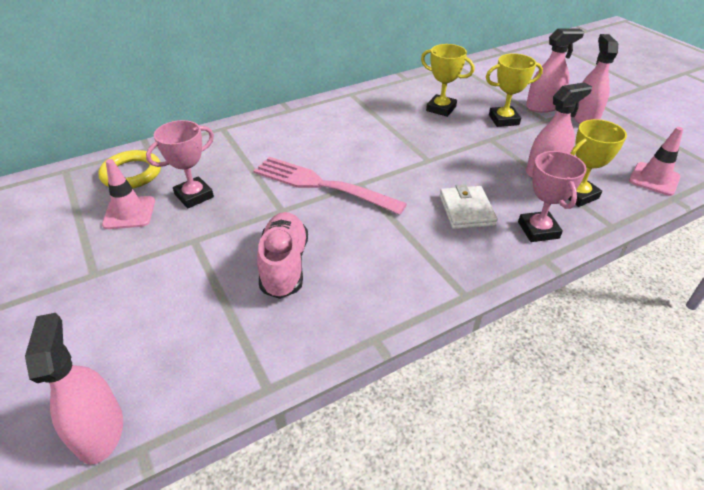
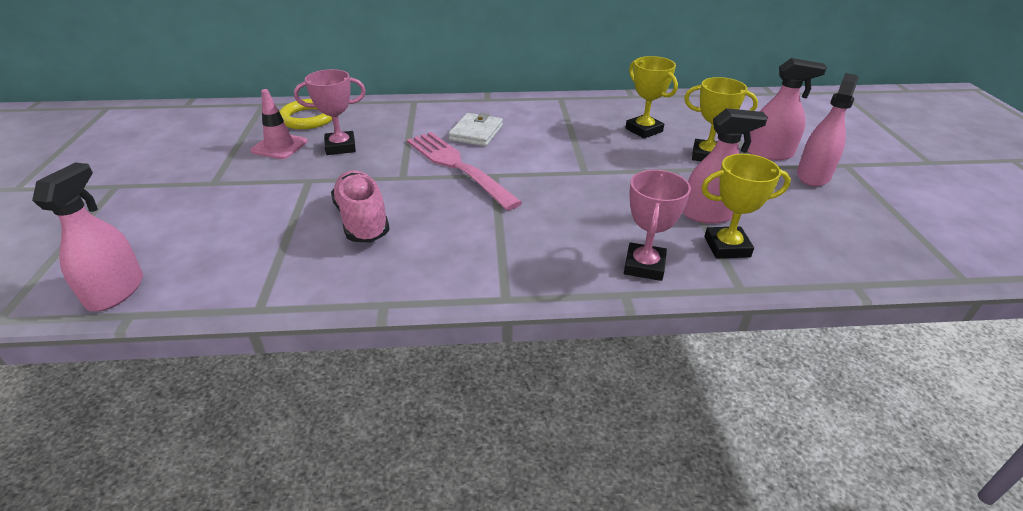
camera: 25 degrees right, 5 degrees down
pink shoe [257,212,308,299] -> pink shoe turned 45 degrees counterclockwise [331,170,390,242]
white wallet [440,184,498,229] -> white wallet moved to [449,113,503,146]
pink traffic cone [629,127,683,196] -> none

